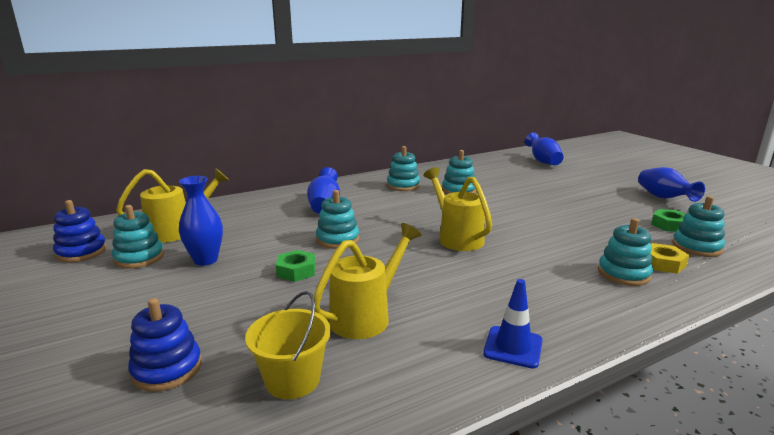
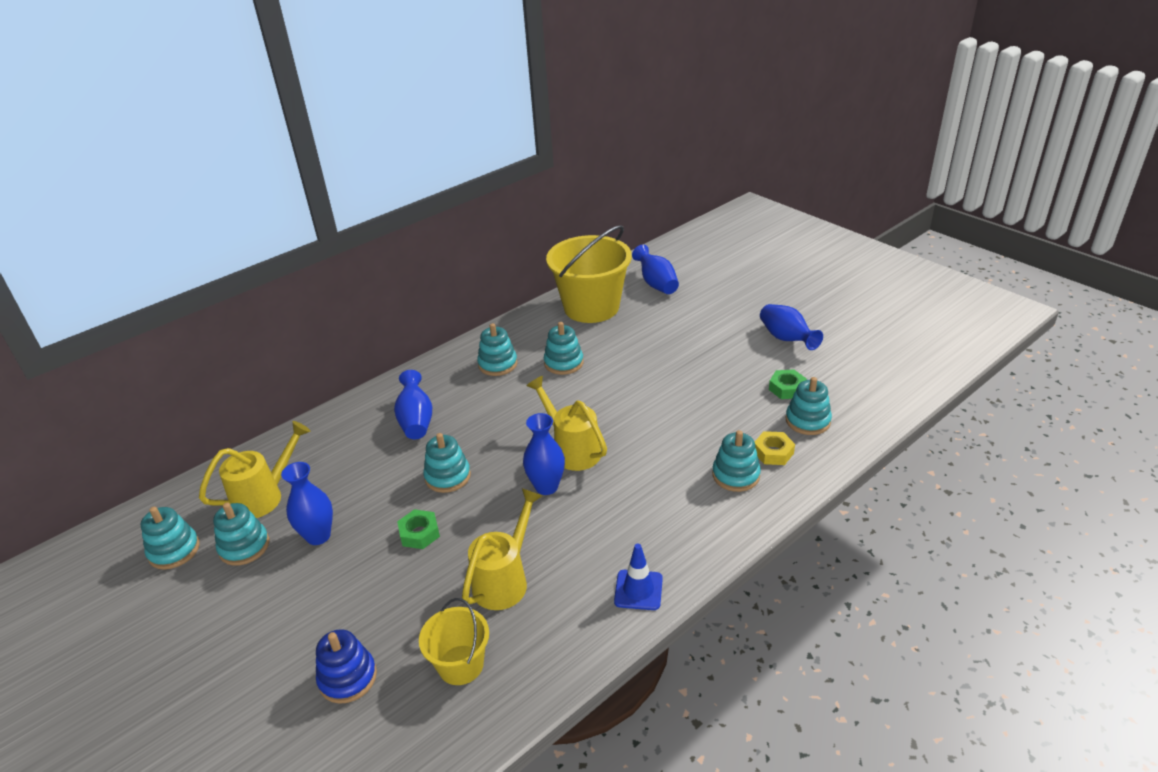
camera: 10 degrees left, 15 degrees up
blue stacking toy [53,200,107,262] -> turquoise stacking toy [141,507,200,570]
none -> blue vase [523,413,565,495]
none -> yellow bucket [546,225,632,323]

